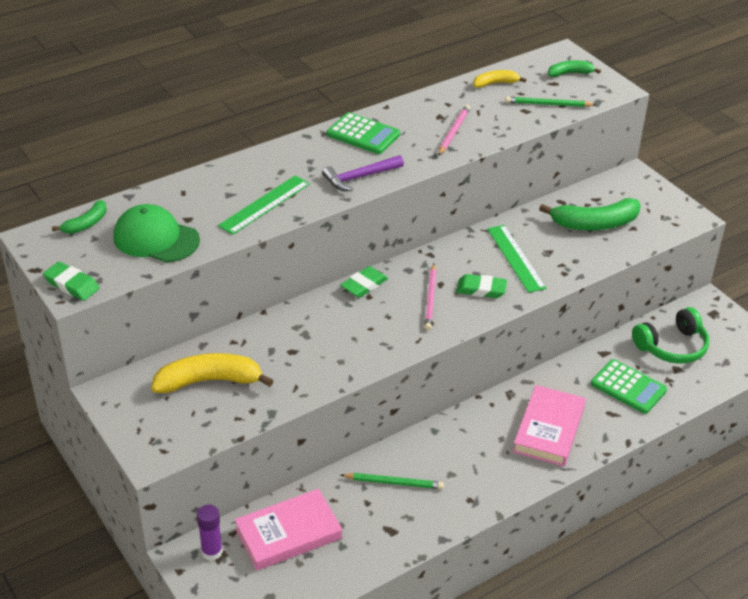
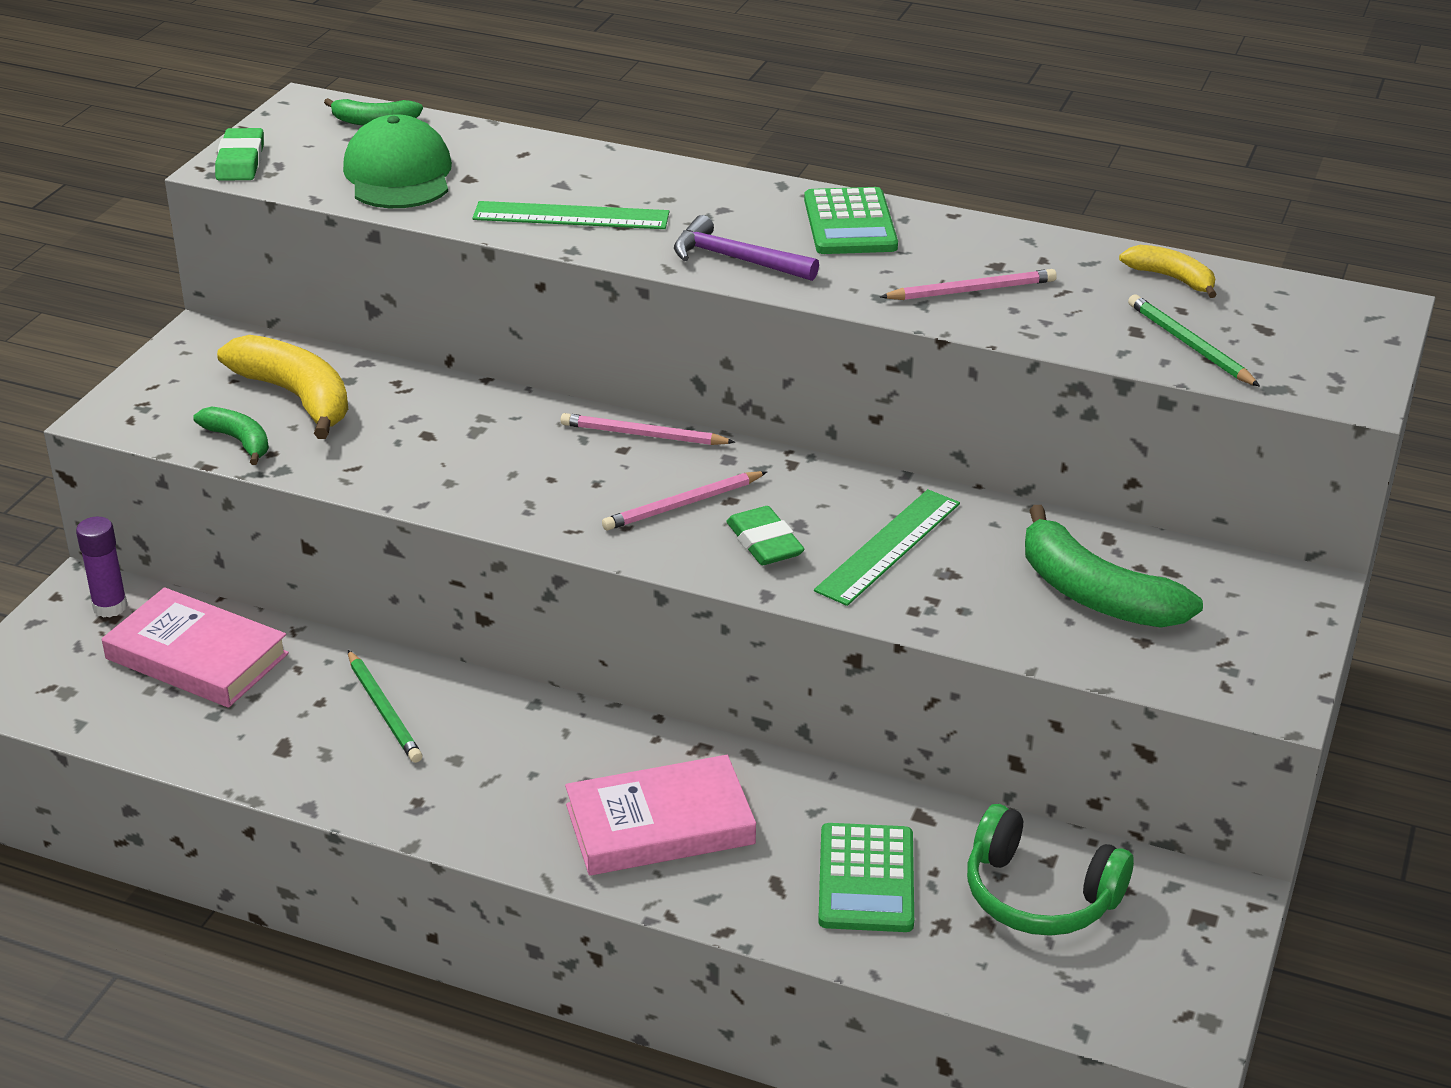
camera: 55 degrees right, 5 degrees down
green eraser [340,266,388,298] -> pink pencil [560,413,735,445]
green banana [548,60,601,77] -> green banana moved to [193,406,269,465]

